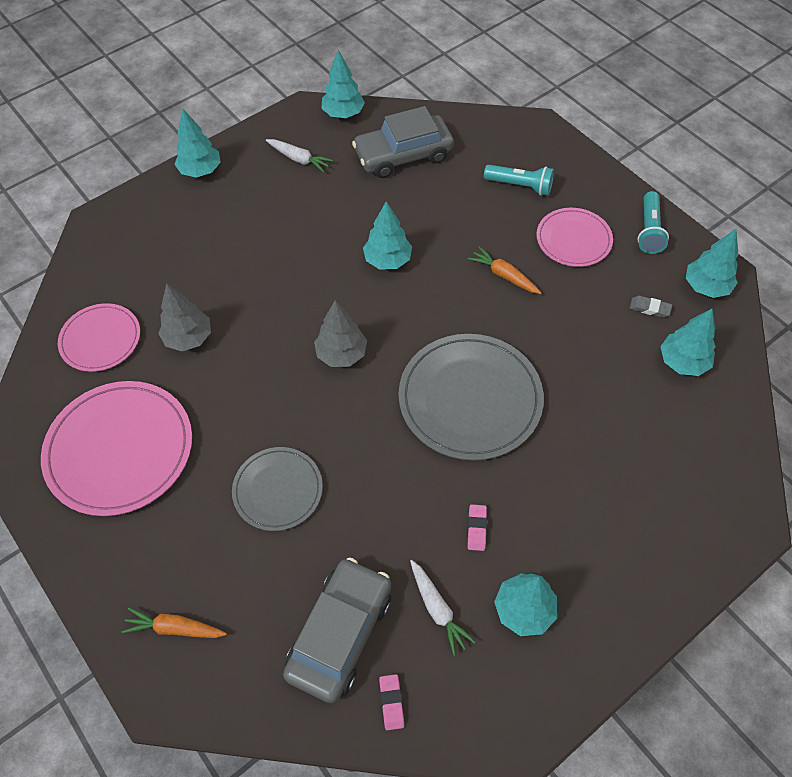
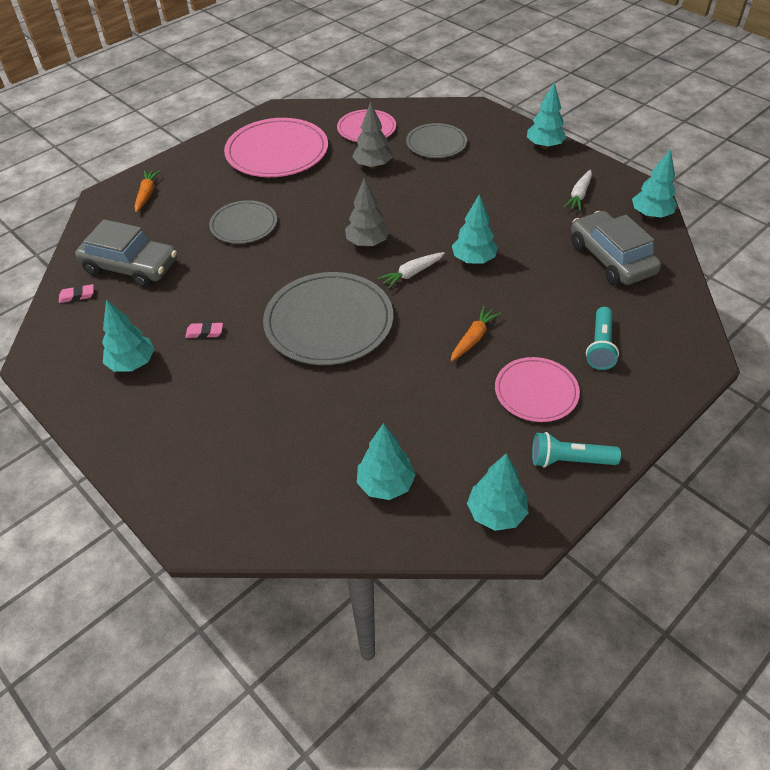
camera: 85 degrees right, 10 degrees down
white carrot [410,560,475,656] -> white carrot moved to [378,252,445,289]
grey eraser [630,296,672,318] -> none
none -> grey plate [406,123,467,158]

